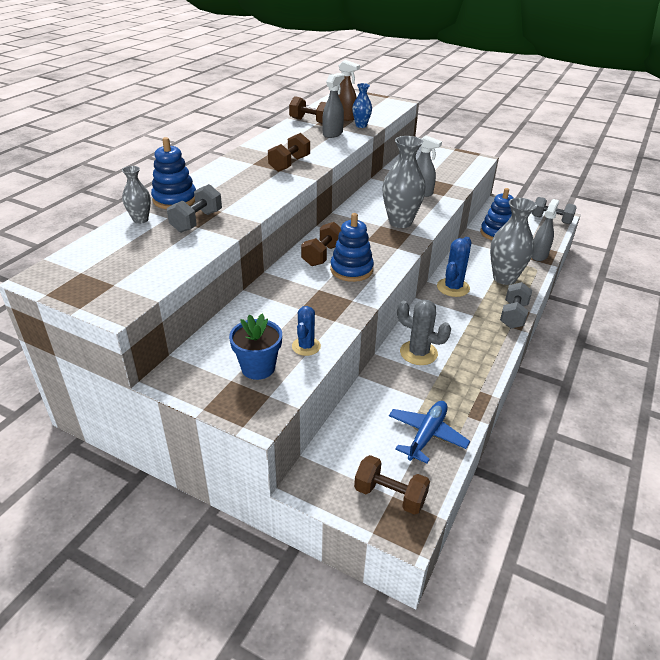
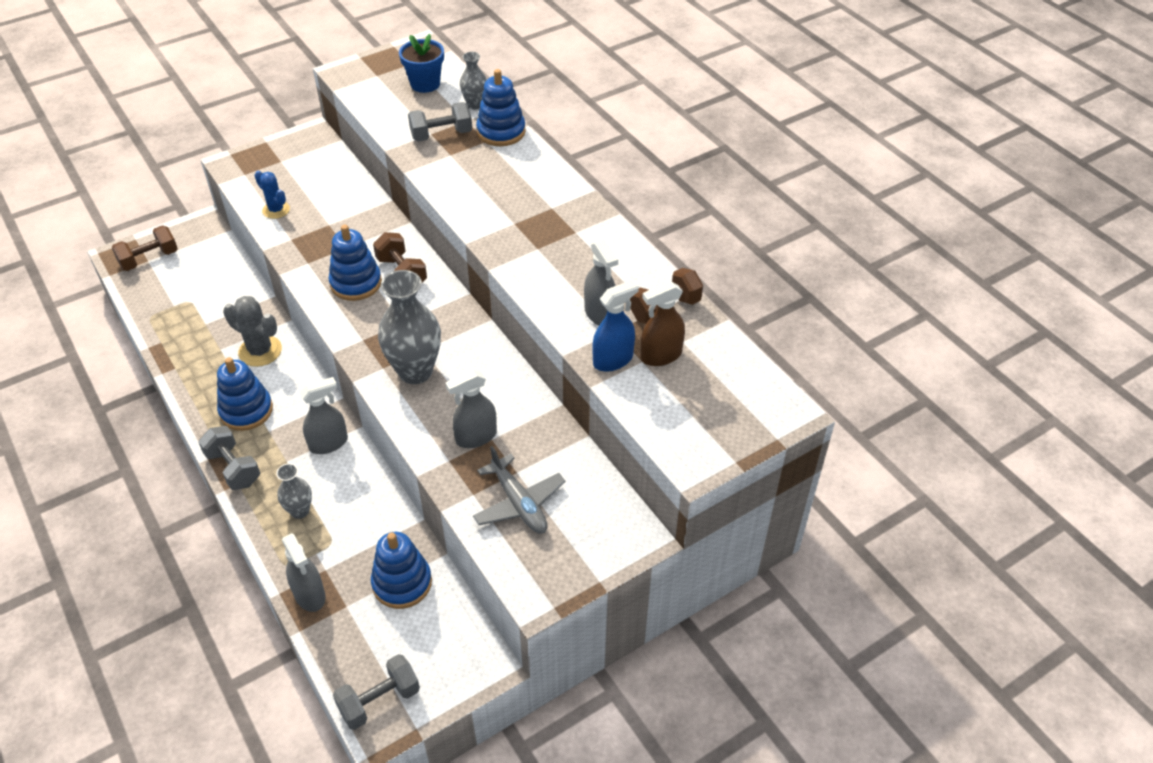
camera: 120 degrees right, 10 degrees up
grey dumbbell [167,184,222,233] -> grey dumbbell turned 75 degrees counterclockwise [408,102,472,142]
blue flower pot [229,313,282,380] -> blue flower pot moved to [399,34,444,93]
brown dumbbell [268,133,310,172] -> none
blue vase [352,83,372,128] -> blue spray bottle [592,280,639,372]
blue plane [389,401,470,464] -> none
grey cactus [397,300,451,365] -> grey cactus turned 60 degrees clockwise [223,296,282,367]
blue cactus [437,237,472,297] -> grey spray bottle [300,377,348,454]
grey vase [490,198,537,285] -> grey vase [276,464,312,519], size x0.53
none -> blue stacking toy [217,357,273,431]
none -> grey plane [473,446,565,534]

